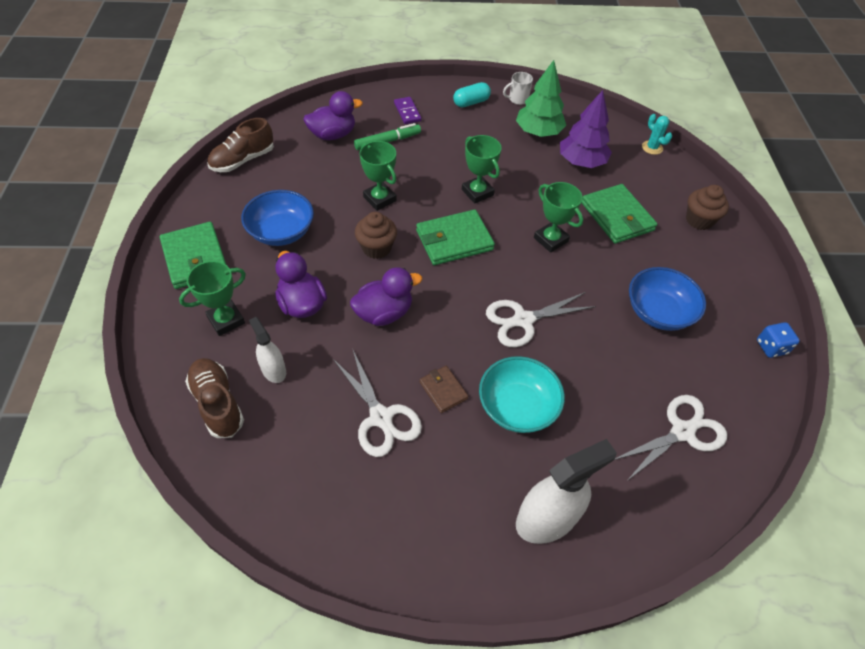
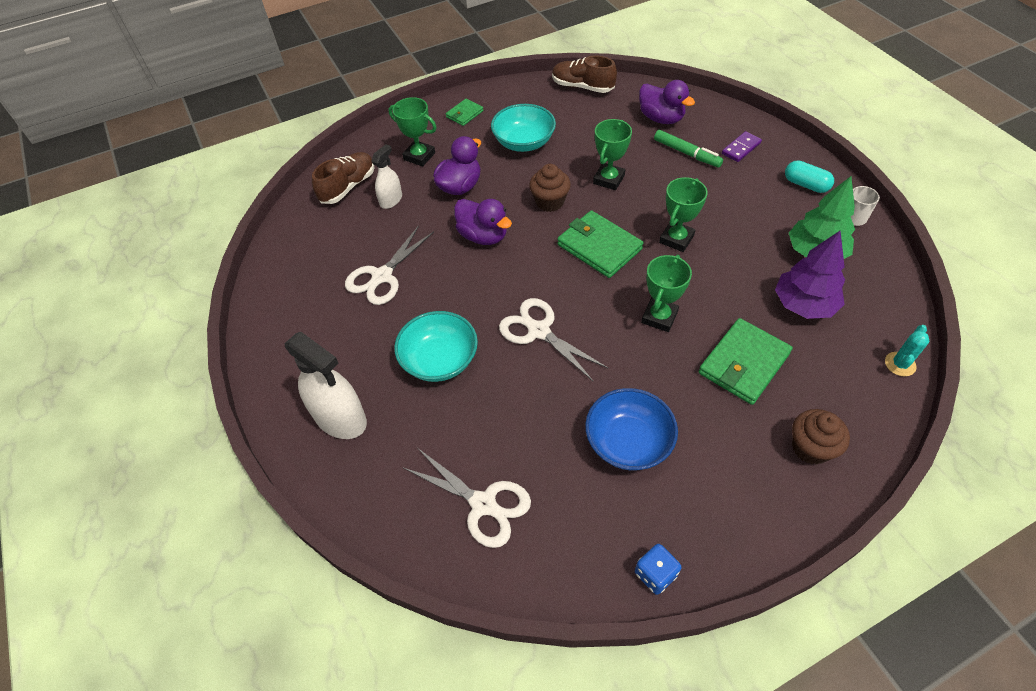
camera: 70 degrees right, 0 degrees up
green wallet [160,222,226,289] -> green wallet [446,99,484,126], size x0.54
blue bowl [241,190,314,246] -> turquoise bowl [491,104,556,152]
brown wallet [420,366,468,413] -> none

